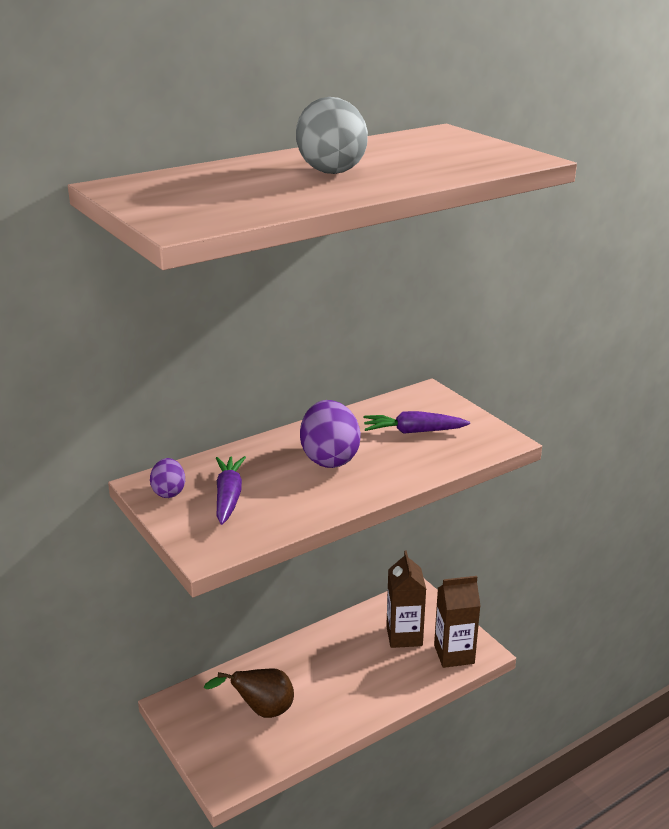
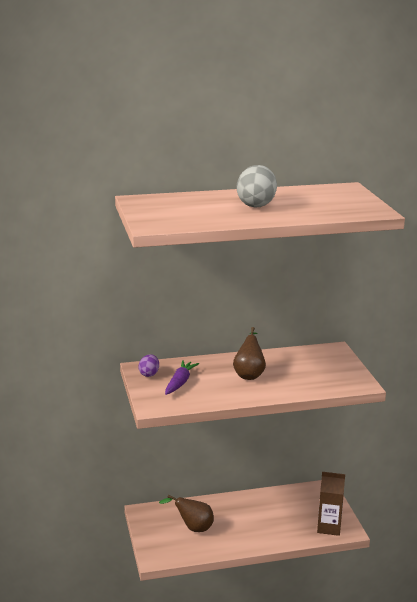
camera: 20 degrees right, 5 degrees down
purple egg [300,400,361,468] -> brown pear [233,327,266,380]
purple carrot [363,411,470,434] -> none
brown carton [386,550,426,648] -> none

